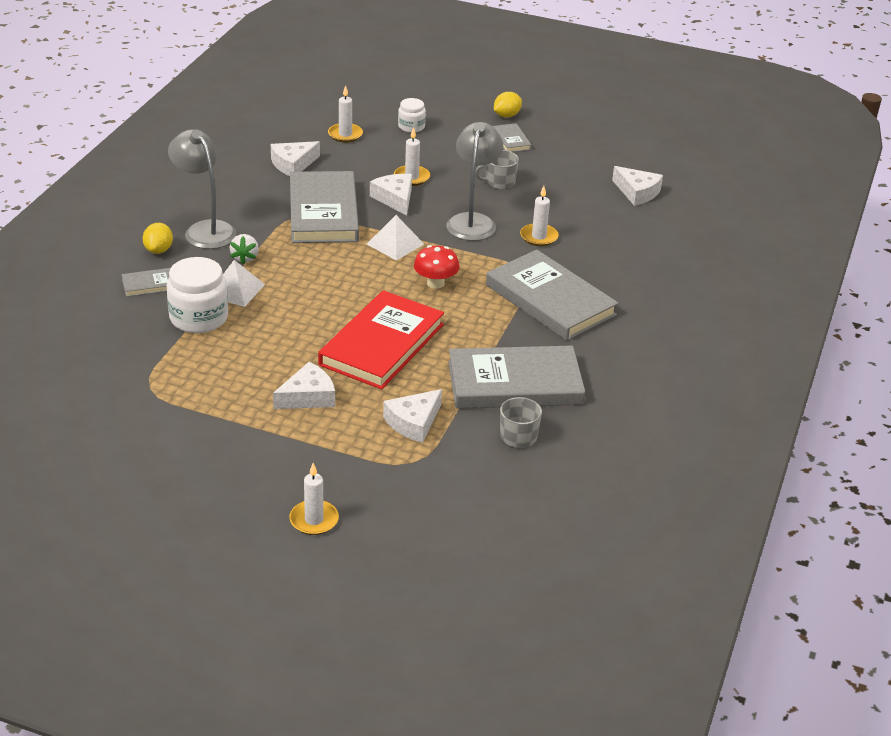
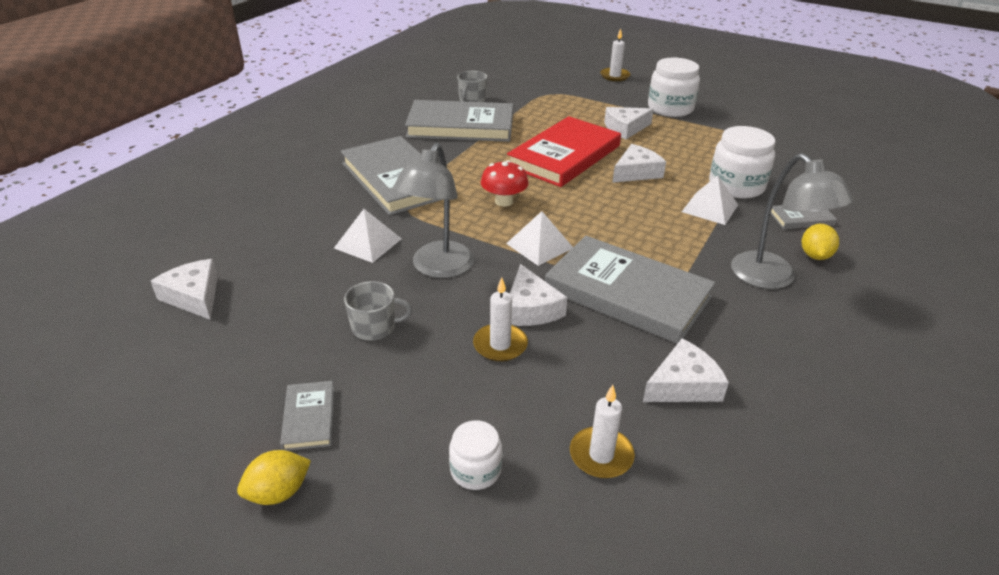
camera: 170 degrees left, 0 degrees up
white strawberry [229,234,259,264] -> none
grey book [290,171,359,243] -> grey book turned 60 degrees counterclockwise [545,236,715,344]
white cheese [383,389,442,443] -> white cheese moved to [612,144,666,183]
white candle [520,186,559,246] -> white pyramid [334,209,402,263]
none -> white jar [648,58,700,117]

